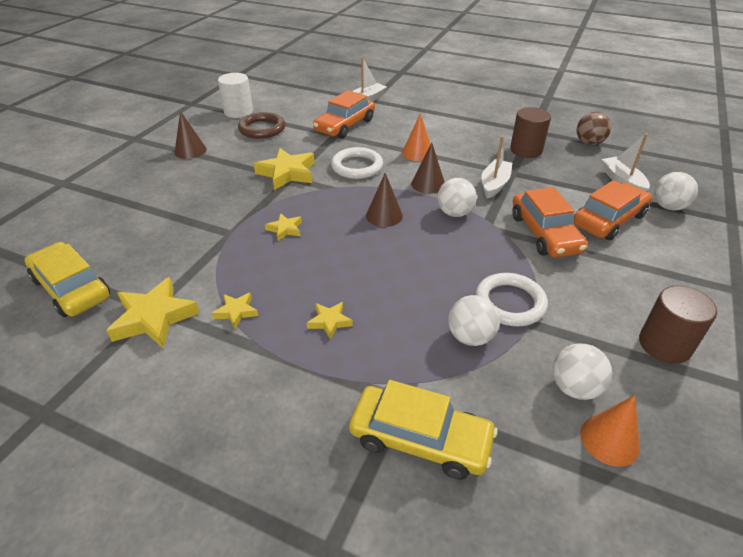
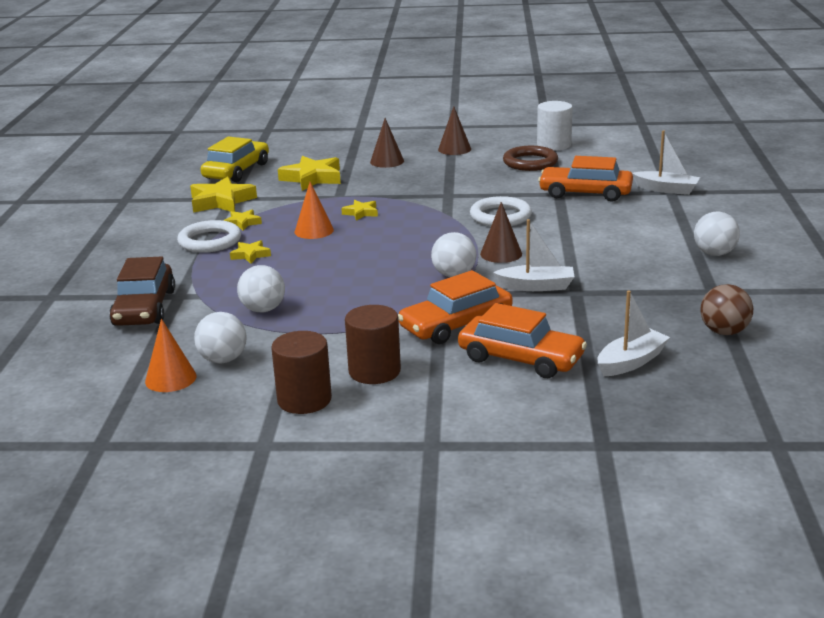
camera: 70 degrees right, 15 degrees down
yellow star [254,148,315,190] -> yellow star moved to [278,156,341,191]
yellow car [349,380,498,480] -> brown car [109,256,175,326]
brown cone [366,173,403,227] -> brown cone moved to [370,118,404,168]
orange cone [402,113,431,161] -> orange cone moved to [295,182,334,239]
white ring [475,273,548,326] -> white ring moved to [177,220,241,253]
brown cylinder [510,107,551,158] -> brown cylinder moved to [345,305,401,384]
white ball [654,172,698,211] -> white ball moved to [694,212,740,256]

